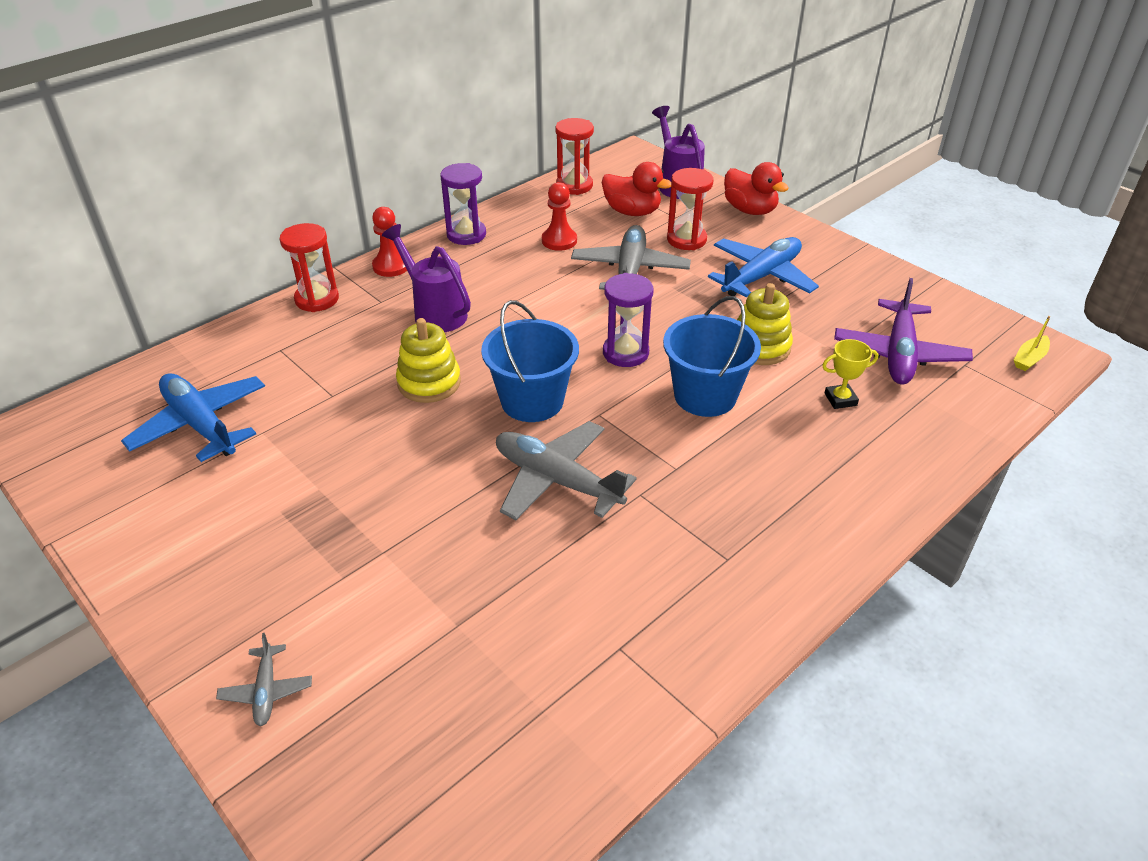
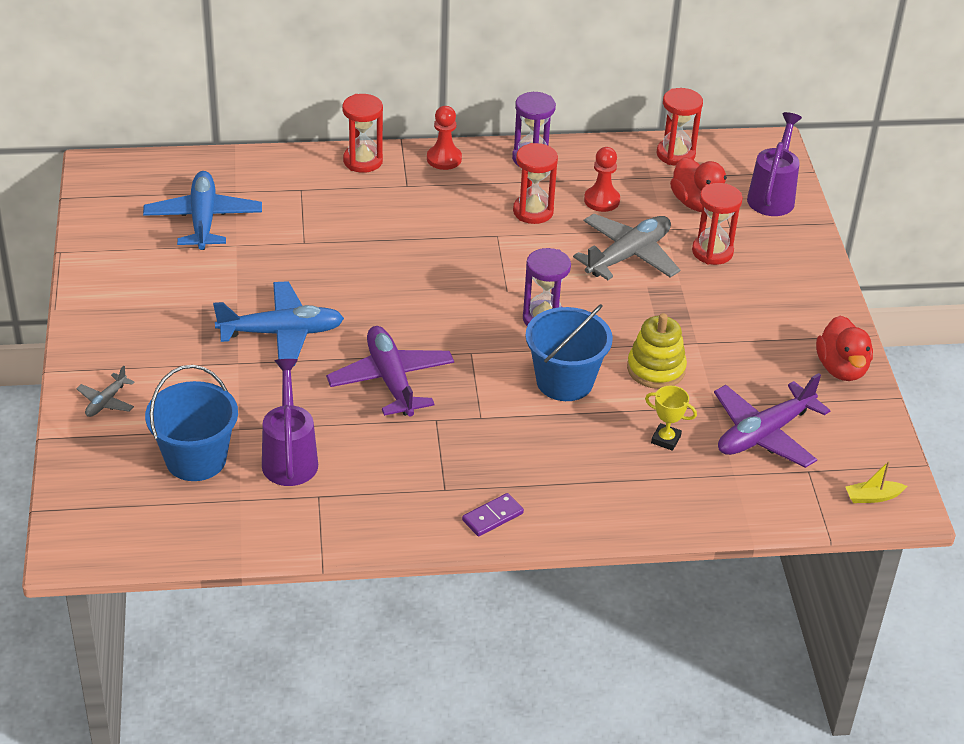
camera: 35 degrees right, 0 degrees up
purple watering can [382,224,471,332] -> purple watering can moved to [262,359,318,486]
yellow stacking toy [396,318,461,403] -> none
blue bucket [481,300,579,422] -> blue bucket moved to [145,365,238,481]
grey plane [496,421,637,520] -> purple plane [326,326,454,416]
blue plane [708,237,819,297] -> blue plane moved to [213,281,344,366]
red duck [724,162,789,215] -> red duck moved to [816,315,873,381]
none -> purple domino [462,493,524,537]
none -> red hourglass [513,143,558,224]

